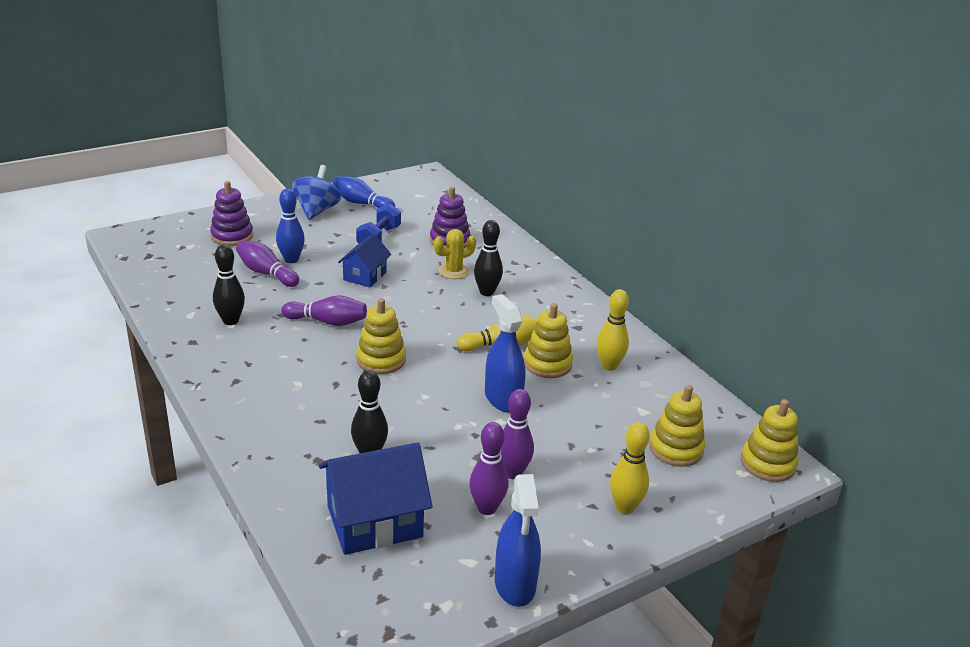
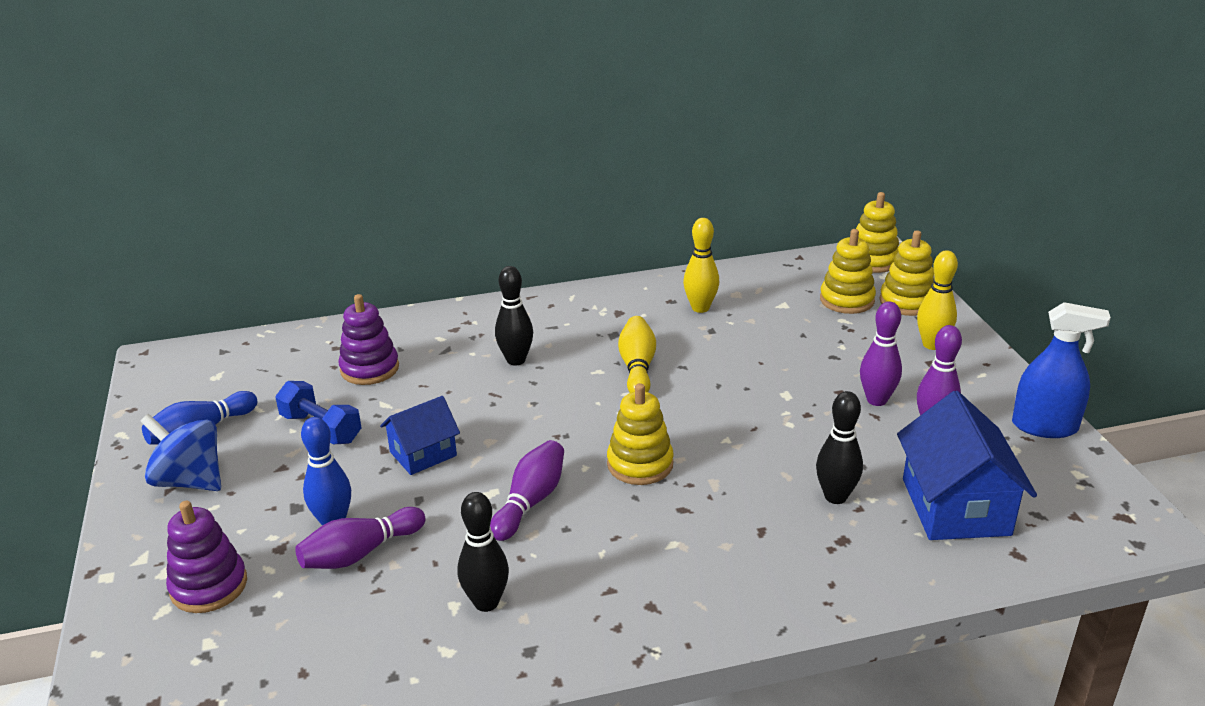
camera: 70 degrees left, 0 degrees up
blue house [338,233,391,288] -> blue house turned 75 degrees counterclockwise [380,396,460,475]
yellow cactus [434,229,476,279] -> none
blue spray bottle [485,294,525,413] -> none
yellow stacking toy [524,303,573,378] -> yellow stacking toy moved to [880,230,934,316]

